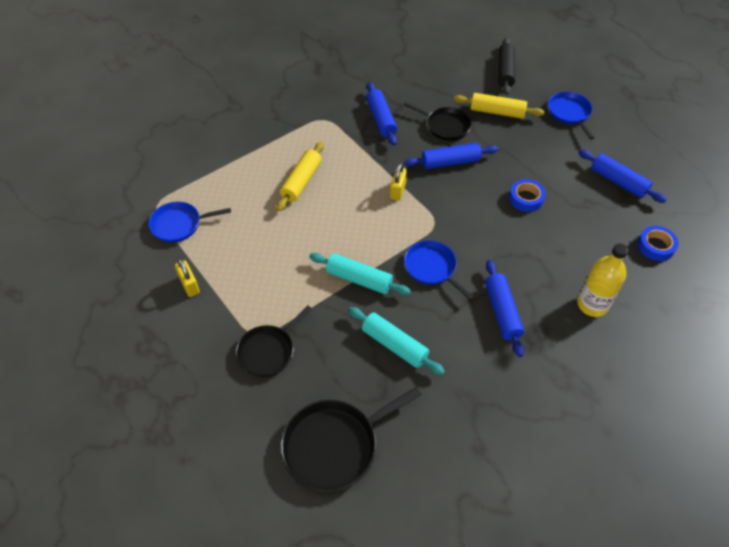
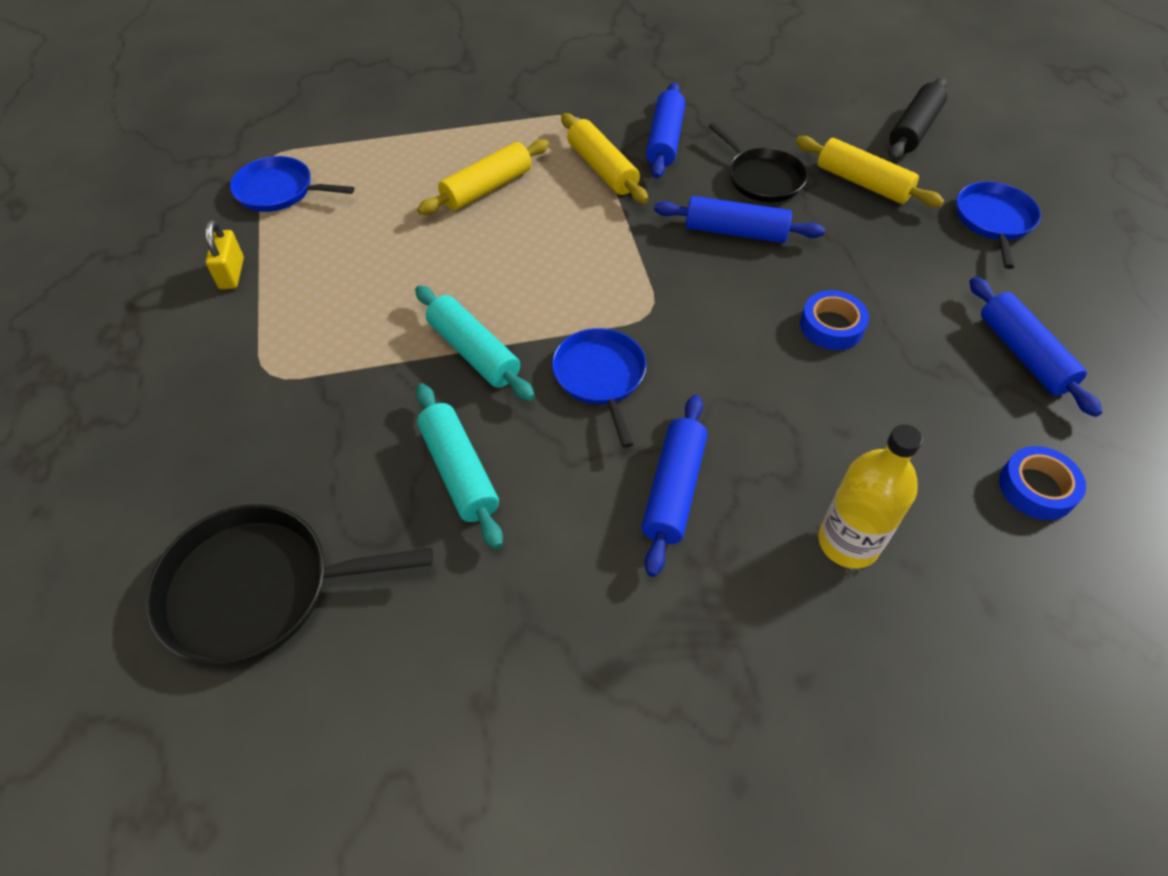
camera: 25 degrees right, 0 degrees up
black pan [236,306,312,377] -> none
yellow padlock [390,163,407,201] -> none
none -> yellow rolling pin [561,113,648,204]

